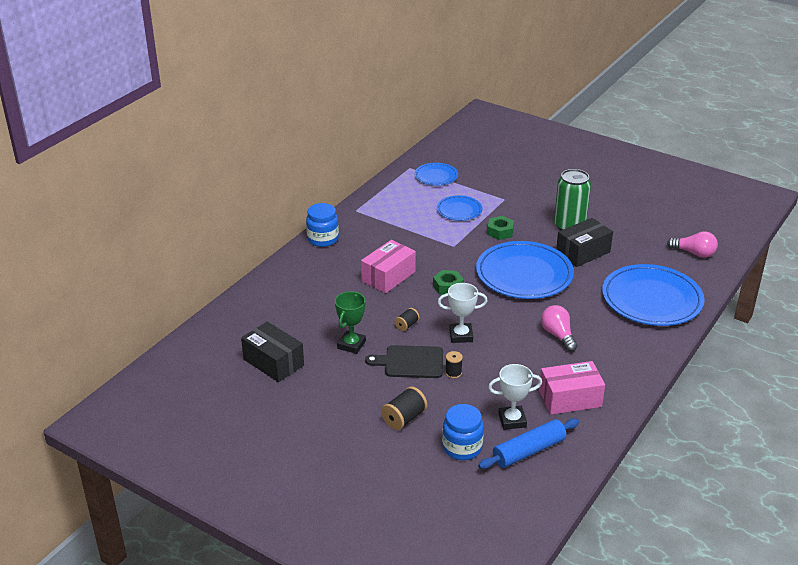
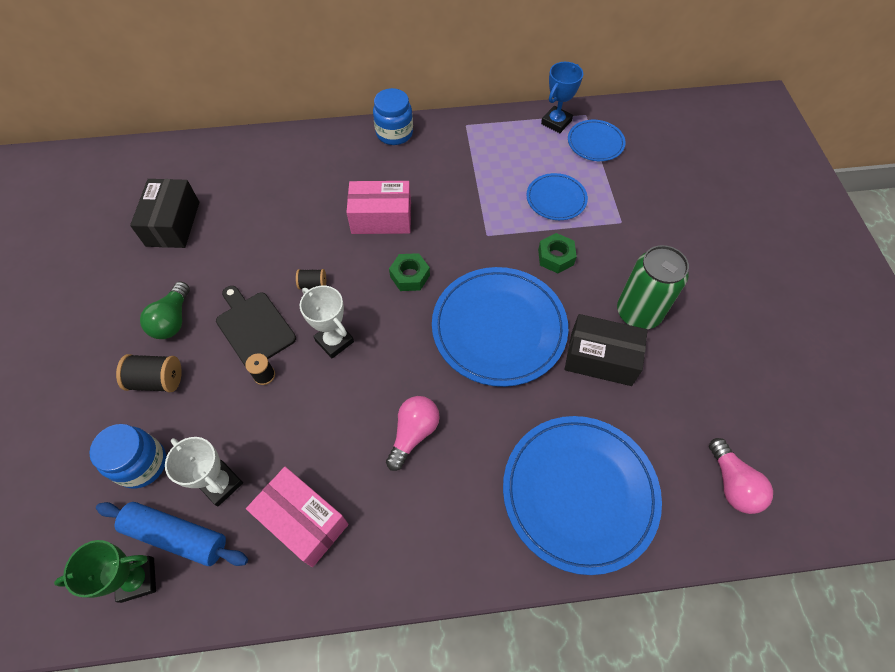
camera: 50 degrees right, 25 degrees up
green trophy [335,291,366,354] -> green trophy moved to [54,540,156,603]
none -> green light bulb [140,282,190,339]
none -> blue trophy [541,62,583,133]

